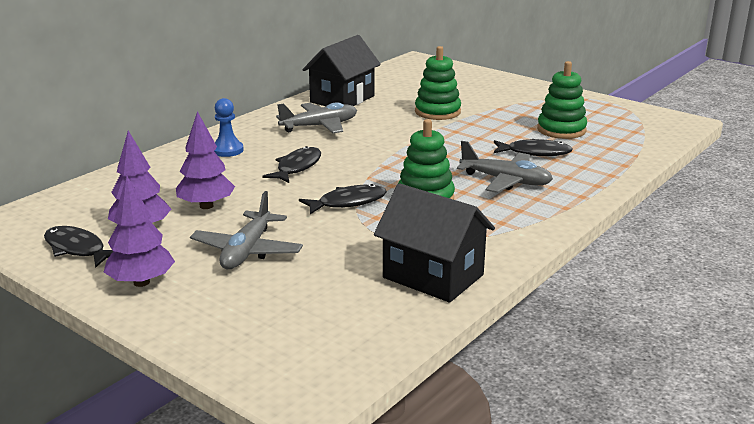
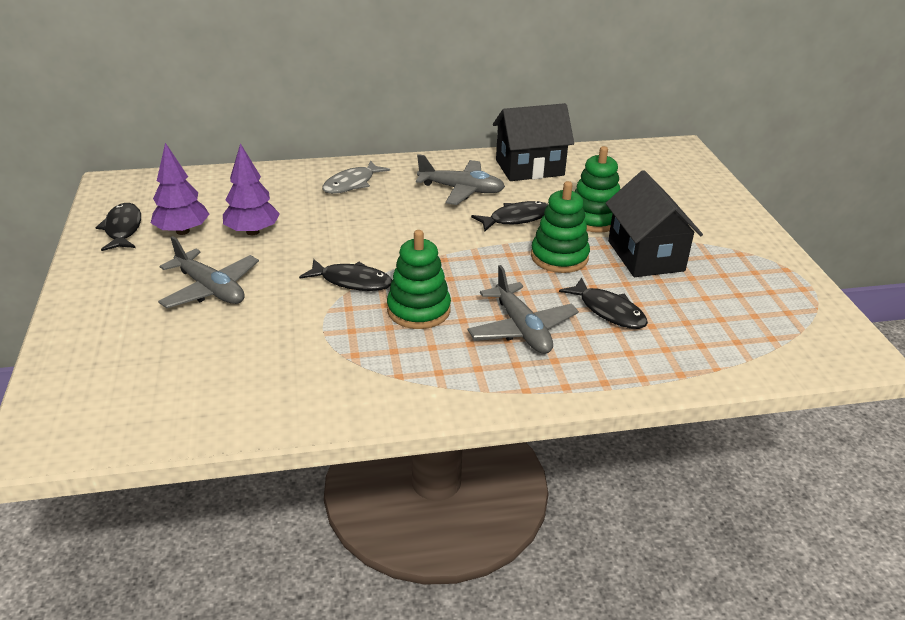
camera: 40 degrees right, 10 degrees up
purple tree [104,175,175,287] -> none
grey plane [190,191,303,269] -> grey plane turned 105 degrees counterclockwise [158,236,259,308]
blue pawn [214,98,244,157] -> grey fish [322,160,390,194]
black fish [262,146,321,183] -> black fish moved to [471,201,548,231]
black house [374,183,495,303] -> black house moved to [606,170,703,277]
green stacking toy [537,61,587,139] -> green stacking toy moved to [531,181,590,273]

